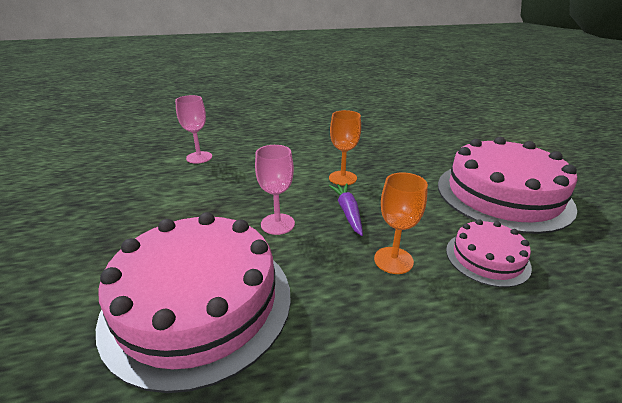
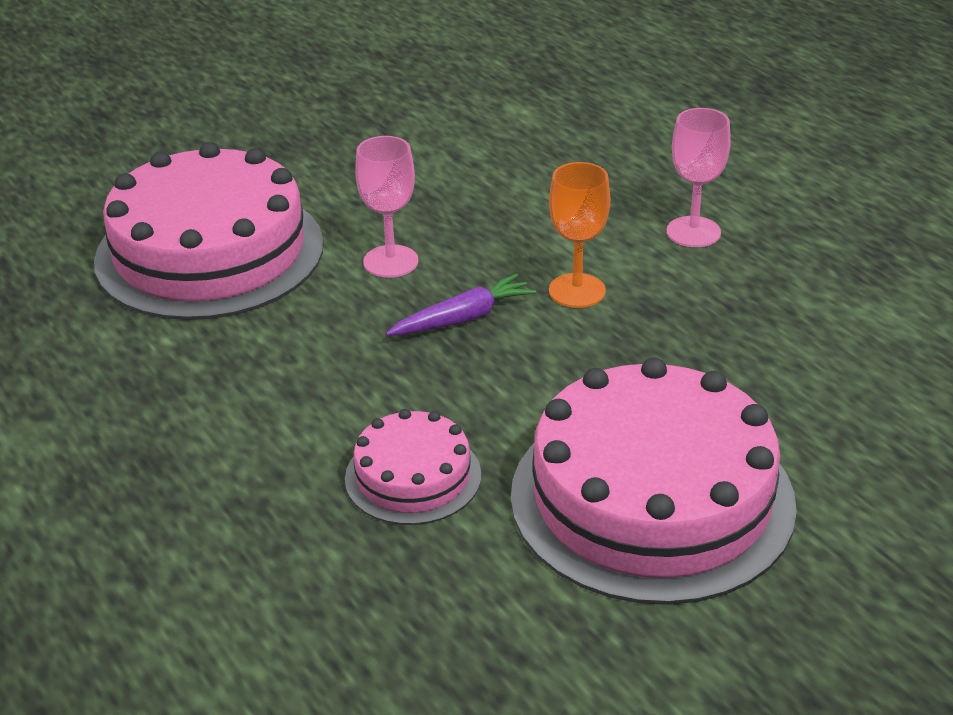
camera: 70 degrees right, 5 degrees up
pink goblet [175,95,212,164] -> pink goblet moved to [666,108,731,247]
orange goblet [374,172,428,274] -> none

